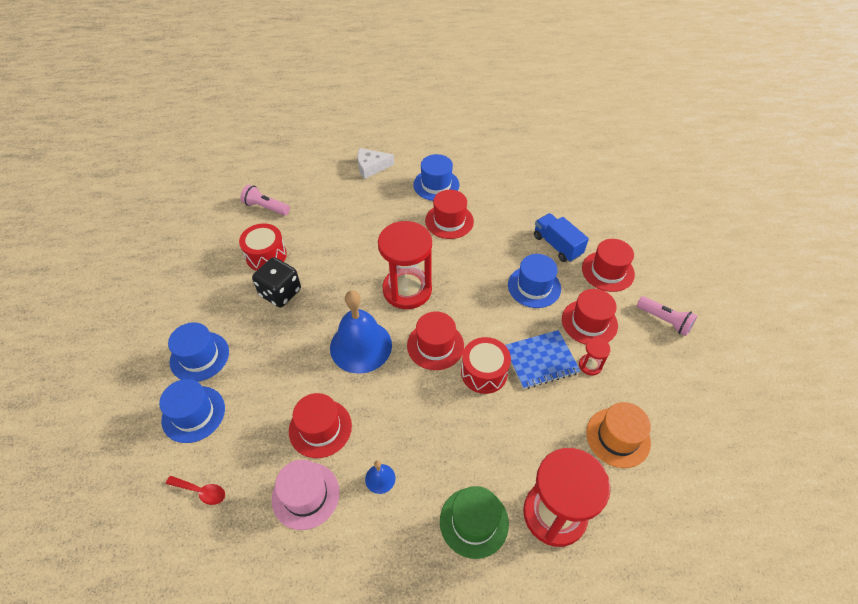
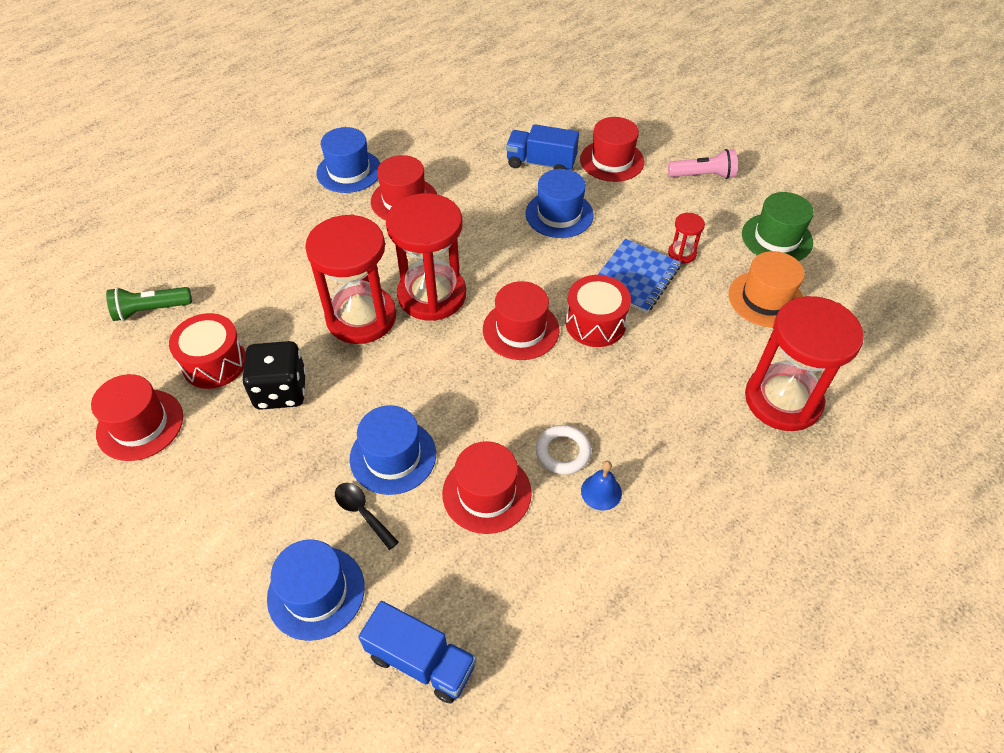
camera: 40 degrees left, 0 degrees up
red spoon [166,476,225,505] -> blue truck [358,601,476,703]
blue hat [168,322,229,382] -> blue hat moved to [350,405,436,495]
pink flashlight [241,184,290,216] -> green flashlight [106,287,192,321]
pink hat [272,460,340,530] -> none
blue bell [330,290,392,374] -> none
white cheese [357,148,394,179] -> none
green hat [440,486,509,559] -> green hat moved to [742,192,814,261]
red hat [562,289,618,345] -> red hat moved to [91,374,183,461]
none -> red hourglass [305,214,396,344]
none -> black spoon [335,483,399,550]
none -> white ring [536,425,591,475]

